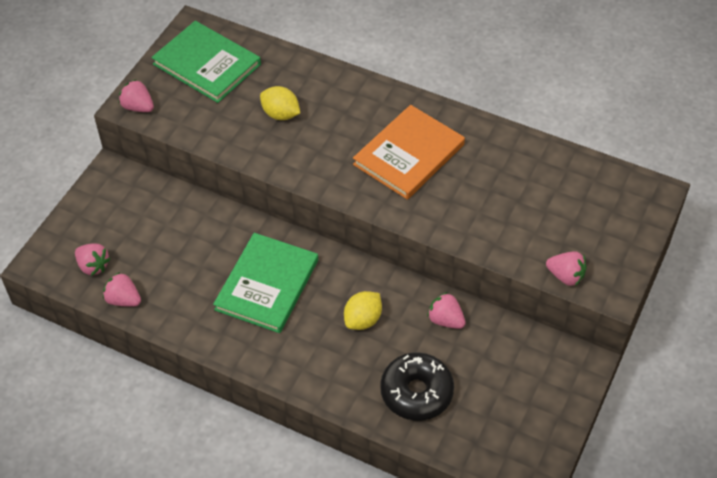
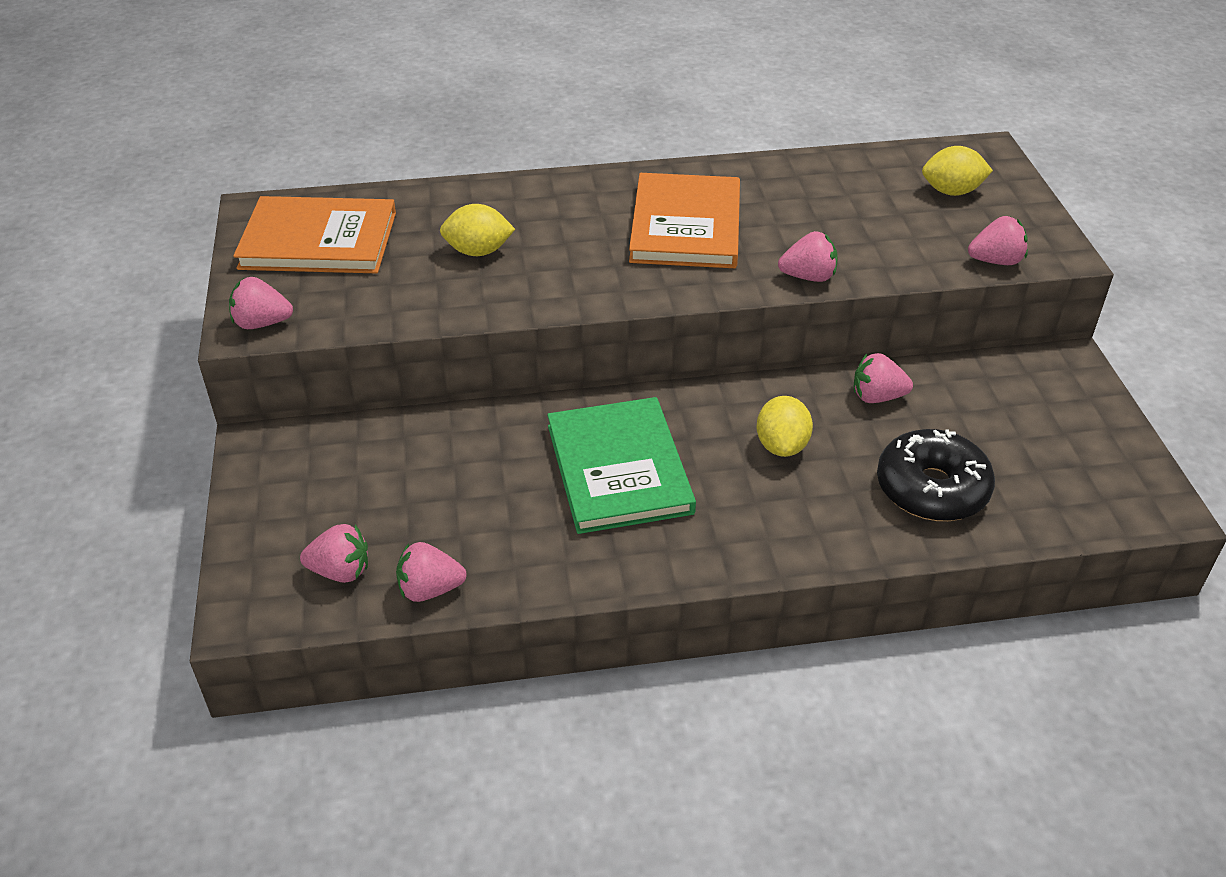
camera: 35 degrees left, 10 degrees down
green book [151,21,261,103] -> orange book [233,196,396,273]
none -> pink strawberry [778,231,838,282]
none -> yellow lemon [922,146,993,196]

